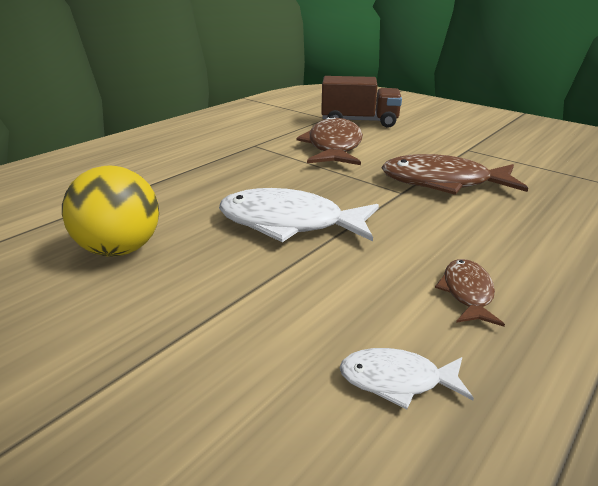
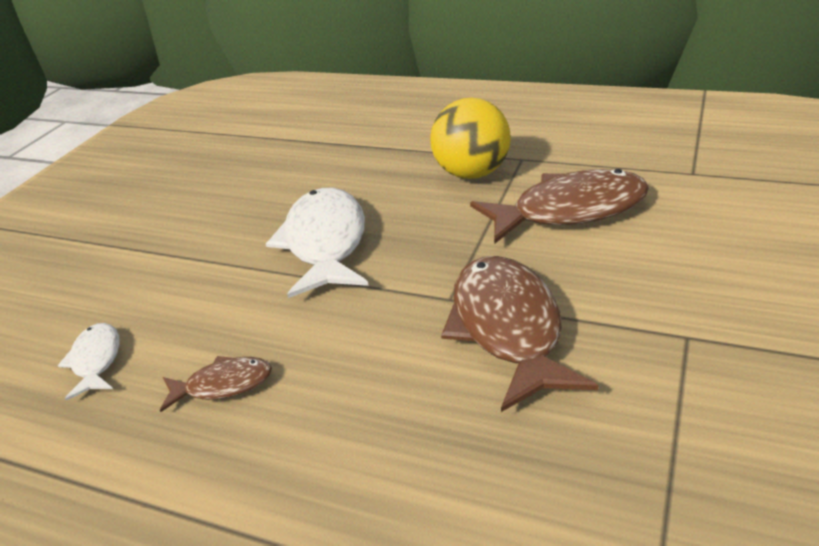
camera: 75 degrees right, 5 degrees up
yellow ball [62,166,159,257] -> yellow ball moved to [430,98,511,179]
brown truck [321,76,402,128] -> none

